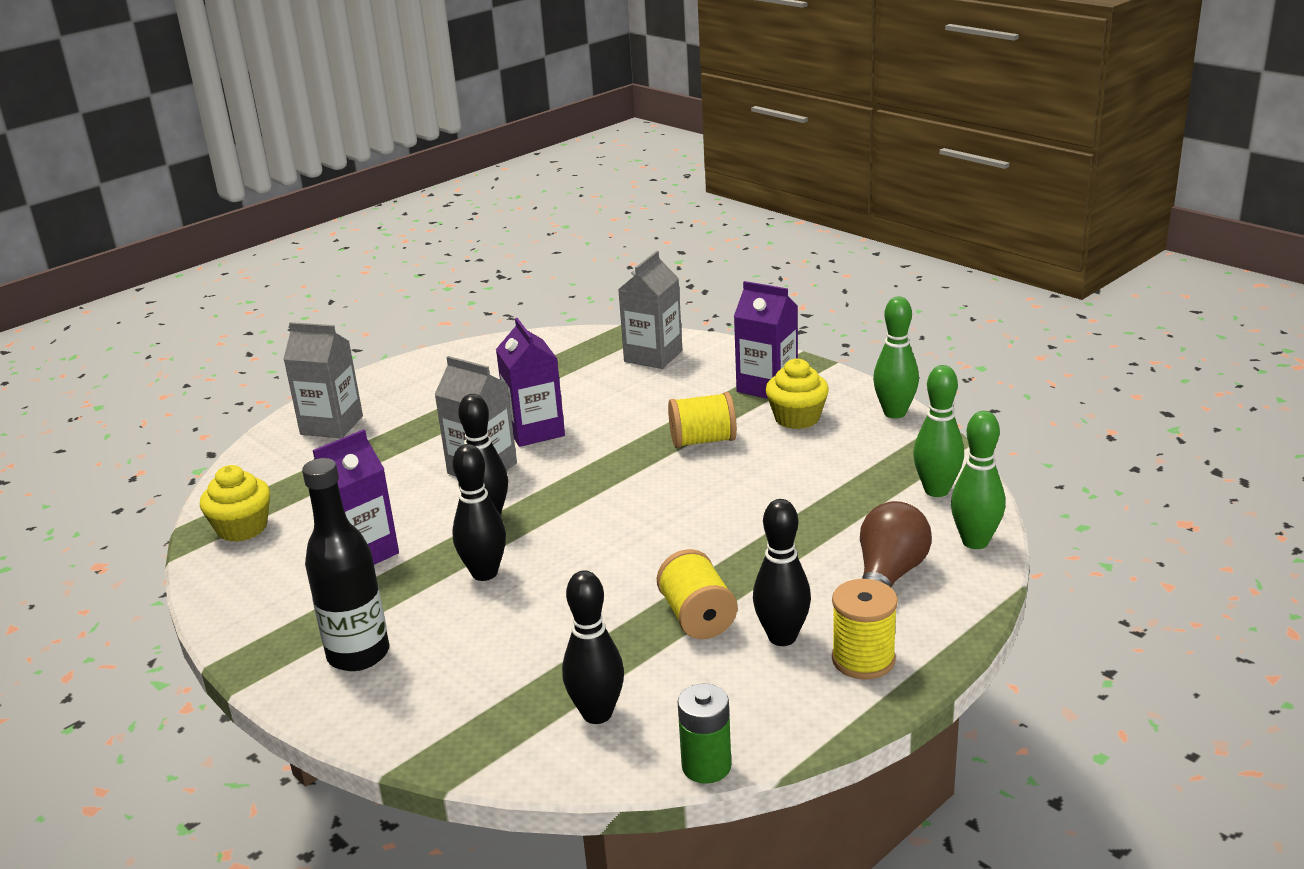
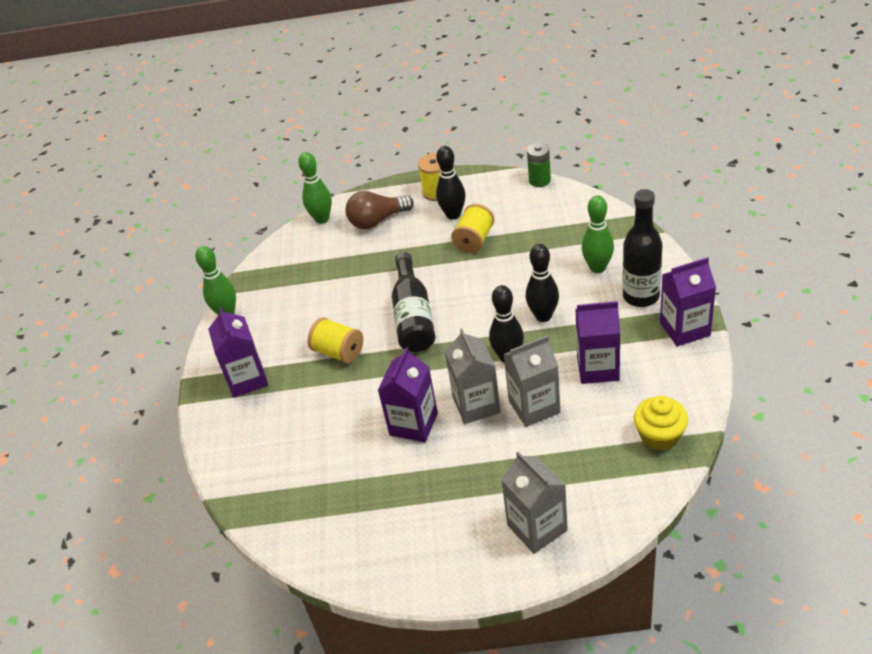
camera: 135 degrees left, 15 degrees up
black bowling pin [562,571,624,724] -> none
grey carton [618,251,682,369] -> grey carton moved to [504,335,560,427]
yellow cupcake [765,358,829,429] -> none
green bowling pin [913,365,964,497] -> green bowling pin moved to [582,195,614,273]
none -> black bottle [392,252,435,352]
none -> purple carton [660,257,716,346]

